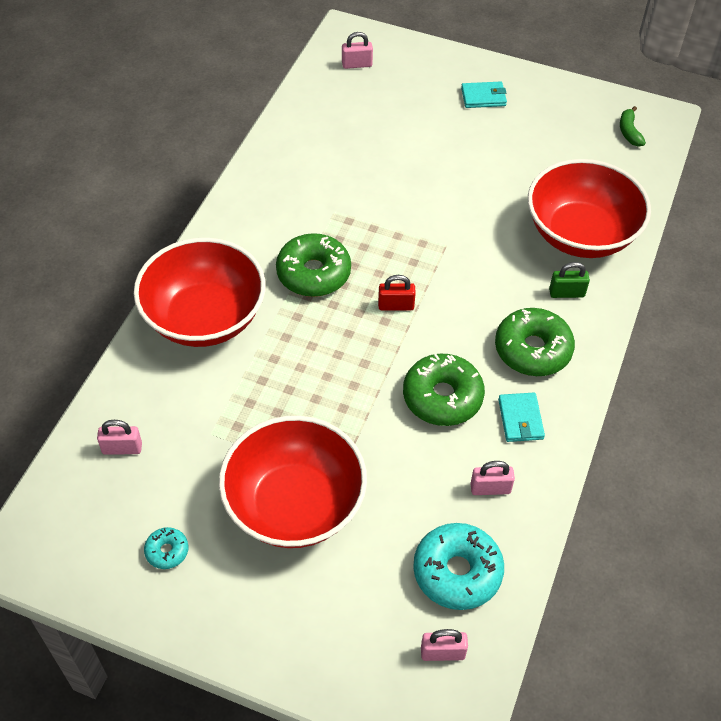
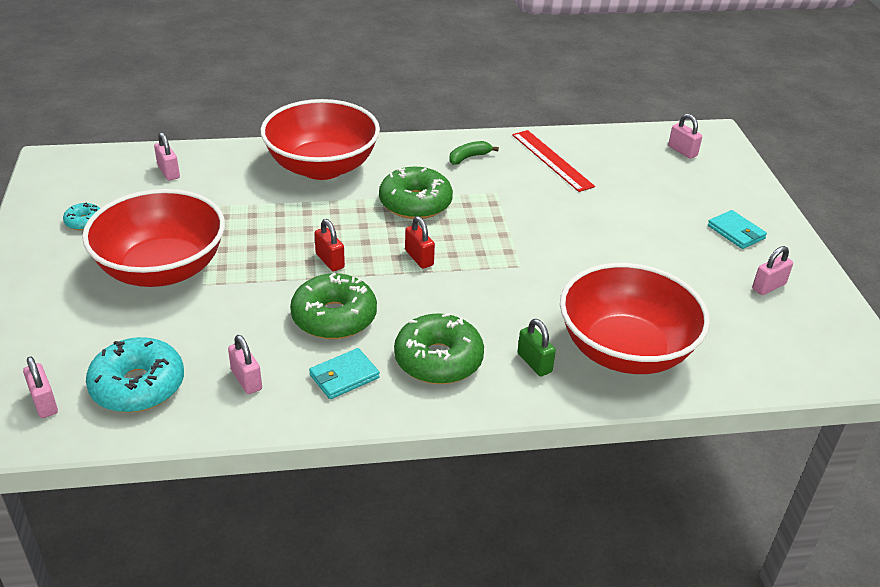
camera: 60 degrees right, 15 degrees down
green banana [620,106,646,146] -> green banana moved to [449,141,499,165]
none -> red padlock [314,219,345,271]
none -> red ruler [512,130,595,192]
none -> pink padlock [752,246,793,295]

